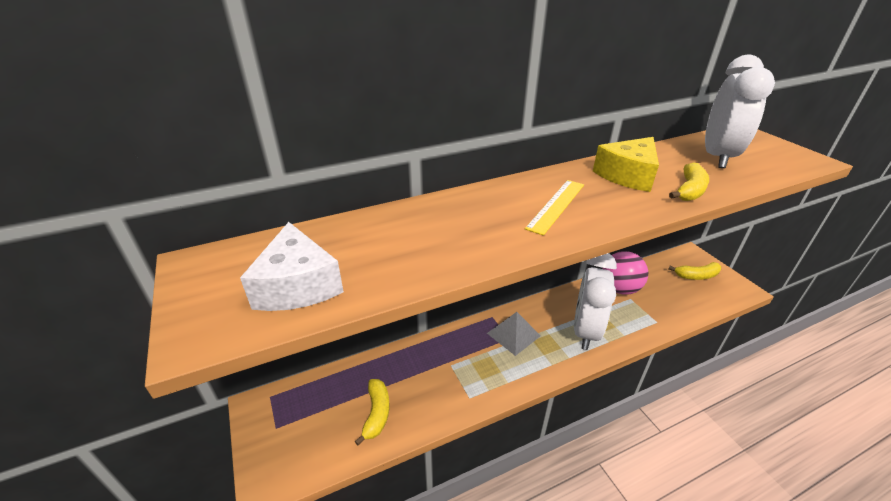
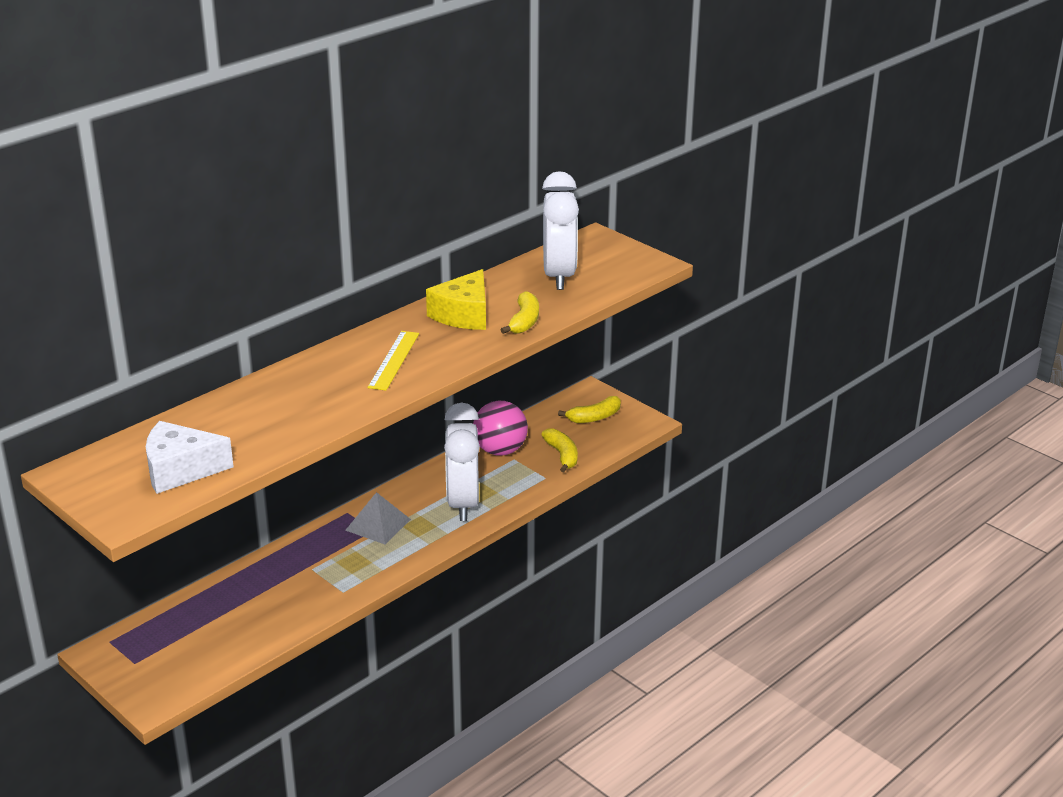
camera: 20 degrees left, 5 degrees down
white cheese [240,222,344,311] -> white cheese turned 120 degrees clockwise [146,421,234,494]
yellow banana [355,379,390,445] -> yellow banana moved to [541,428,578,472]

